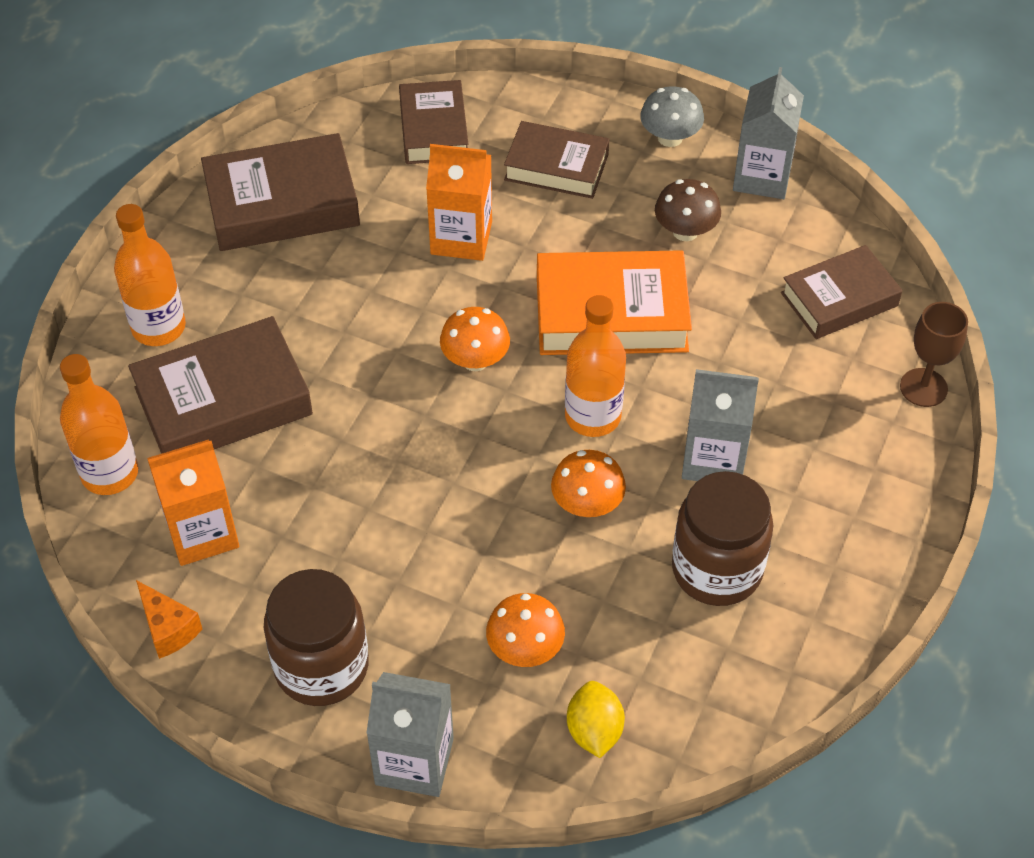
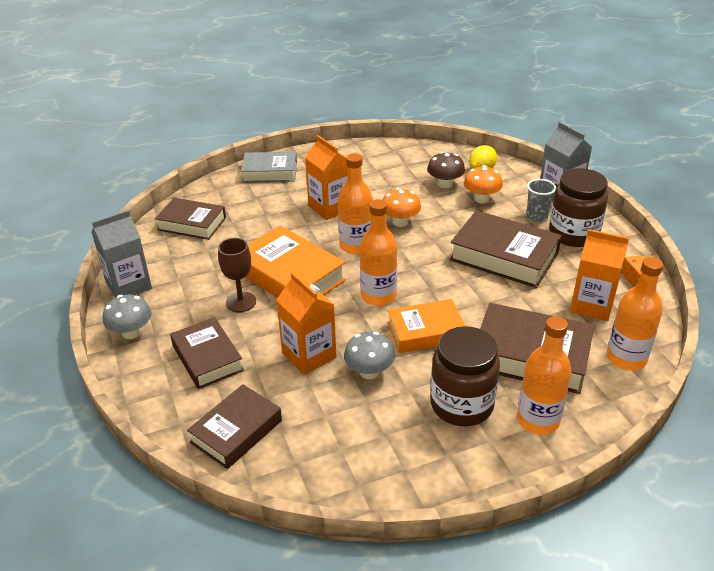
camera: 135 degrees left, 15 degrees down
brown book [201,133,360,251] -> brown book moved to [449,210,562,288]
orange mushroom [440,307,510,371] -> orange bottle [360,199,397,306]
brown mushroom [655,179,721,241] -> brown mushroom moved to [427,152,465,188]
brown jar [672,471,773,606] -> brown jar moved to [430,326,500,426]
grey carton [682,369,759,481] -> orange carton [305,135,348,220]
brown goblet [900,302,968,407] -> brown goblet moved to [218,238,256,312]
none -> grey book [241,152,297,182]
none -> grey mushroom [344,332,395,379]
none -> orange book [387,299,465,353]
none -> grey cup [526,179,556,222]

